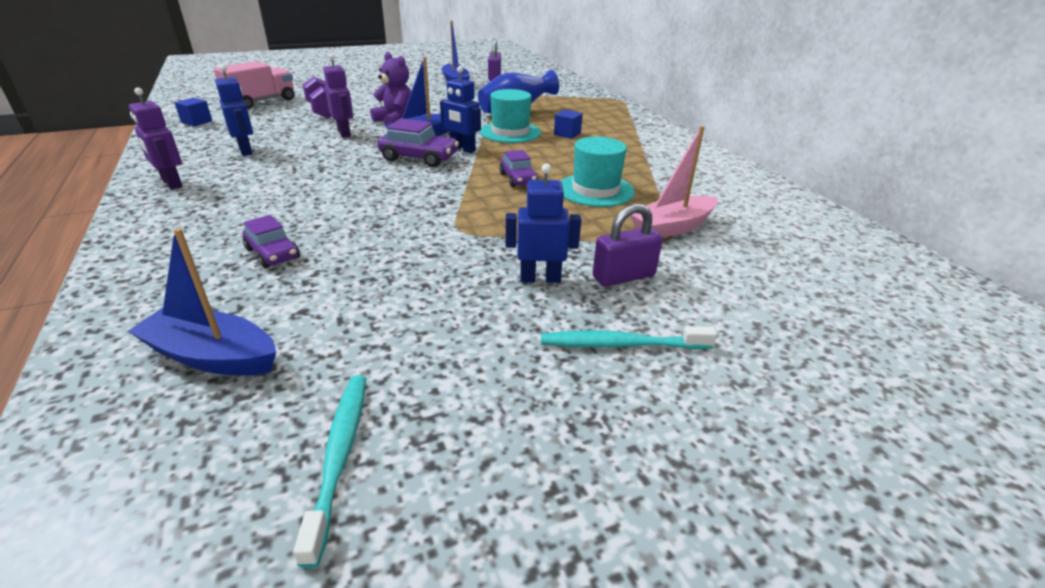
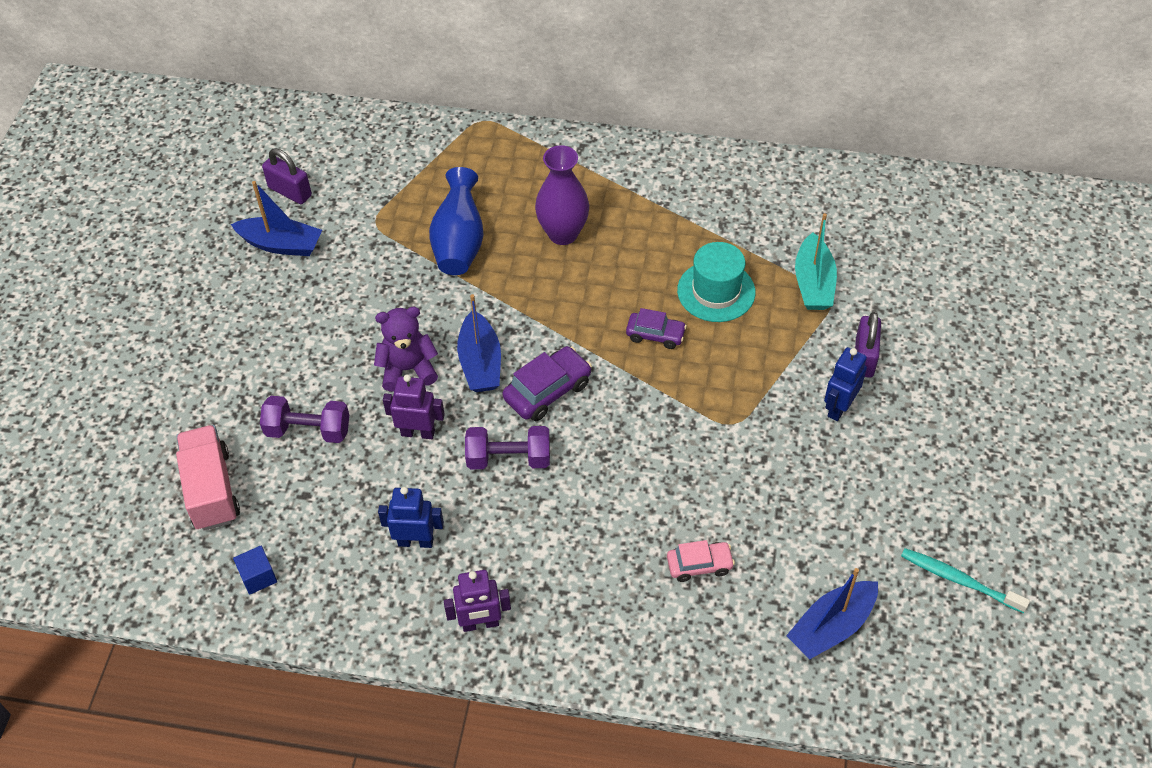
camera: 55 degrees left, 20 degrees up
purple car [243,215,300,268] -> pink car [667,540,735,582]
blue robot [440,66,481,153] -> none
turquoise hat [480,89,541,143] -> none
turquoise toothbrush [541,326,717,349] -> none
blue cube [554,109,583,139] -> purple vase [535,145,589,245]
pink boat [630,126,718,238] -> turquoise boat [795,213,837,310]
none -> purple dumbbell [465,426,550,469]

